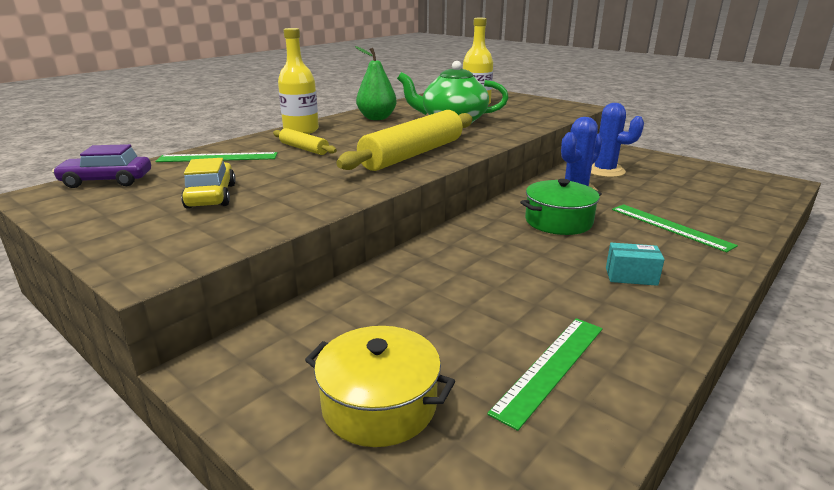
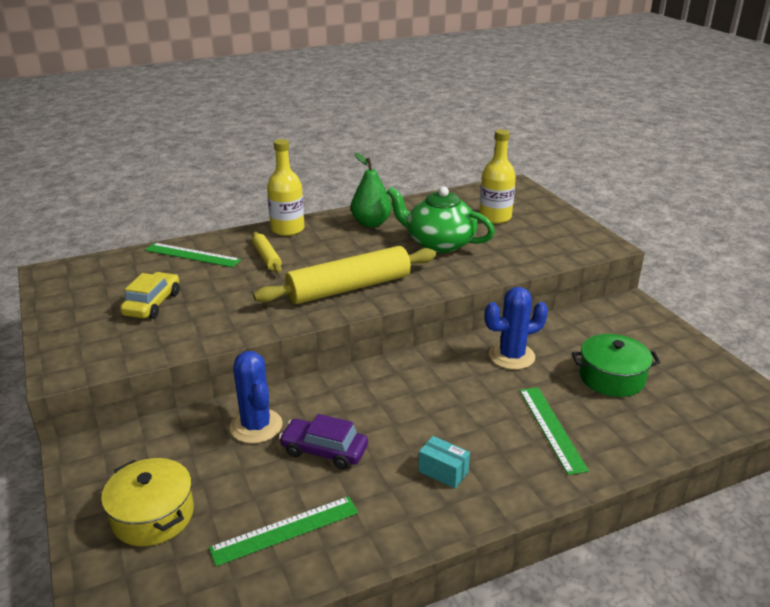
camera: 25 degrees right, 5 degrees up
purple car [52,144,151,188] -> purple car moved to [279,414,368,470]
green pot [520,179,602,235] -> green pot moved to [572,334,661,397]
blue cactus [591,103,644,177] -> blue cactus moved to [230,351,283,444]

